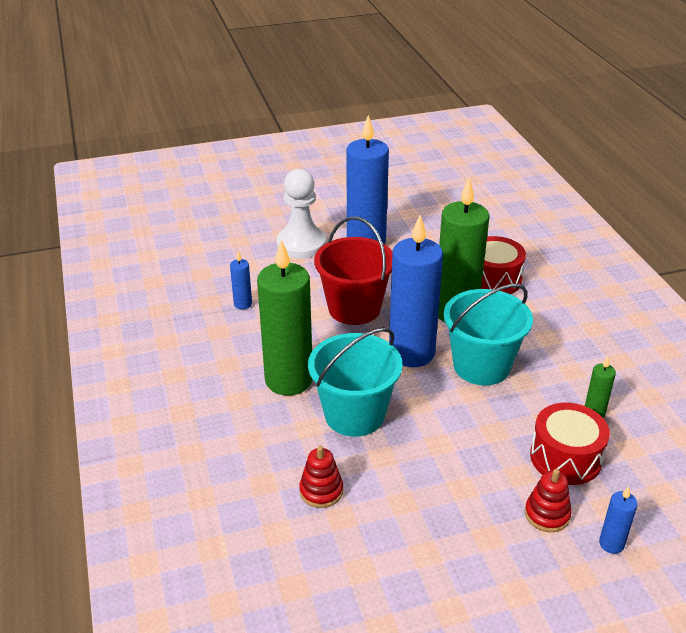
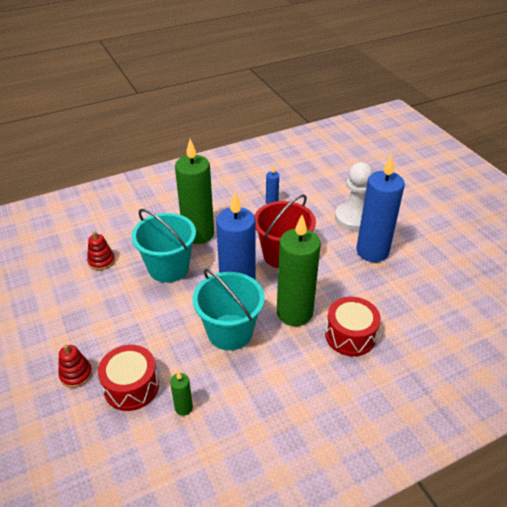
camera: 80 degrees right, 5 degrees up
blue candle [599,486,638,554] -> none

